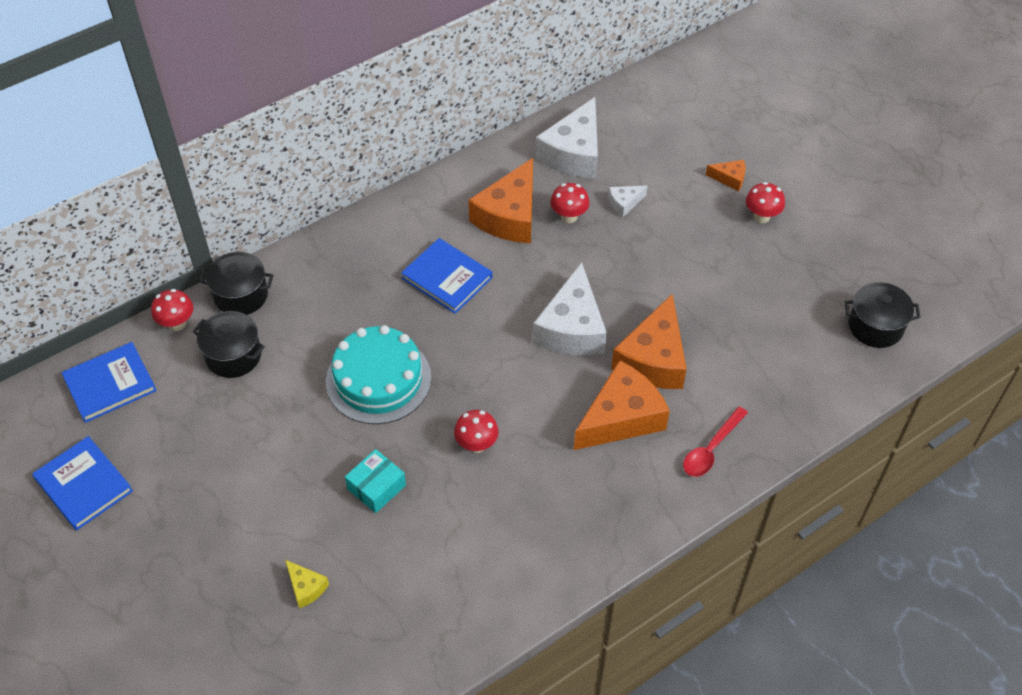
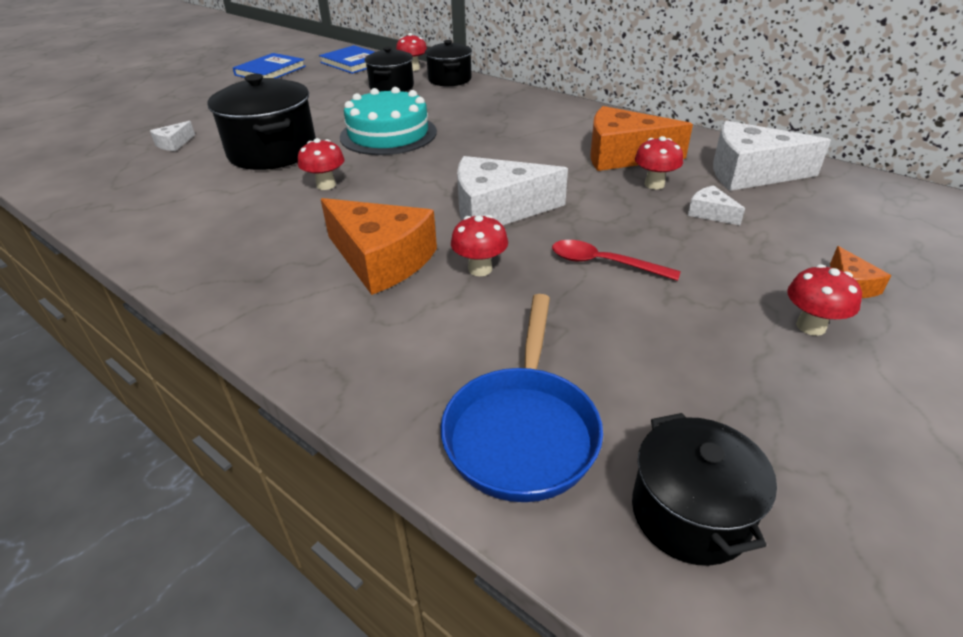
camera: 75 degrees right, 15 degrees down
yellow cheese [285,560,329,609] -> white cheese [150,121,195,151]
turquoise box [345,449,406,513] -> black pot [208,74,316,170]
blue book [401,238,493,314] -> none
orange cheese [611,294,687,389] -> red mushroom [451,215,508,276]
red spoon [683,406,748,477] -> red spoon moved to [552,240,681,281]
none -> blue pan [441,294,603,502]

